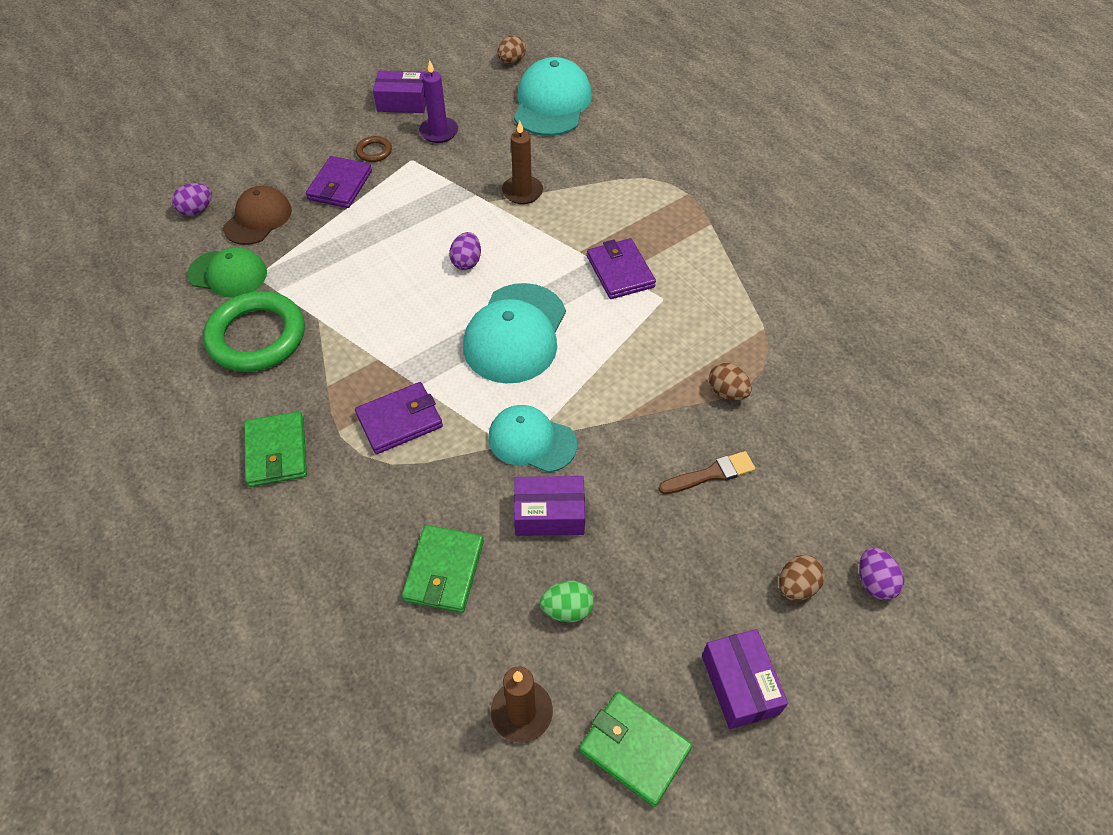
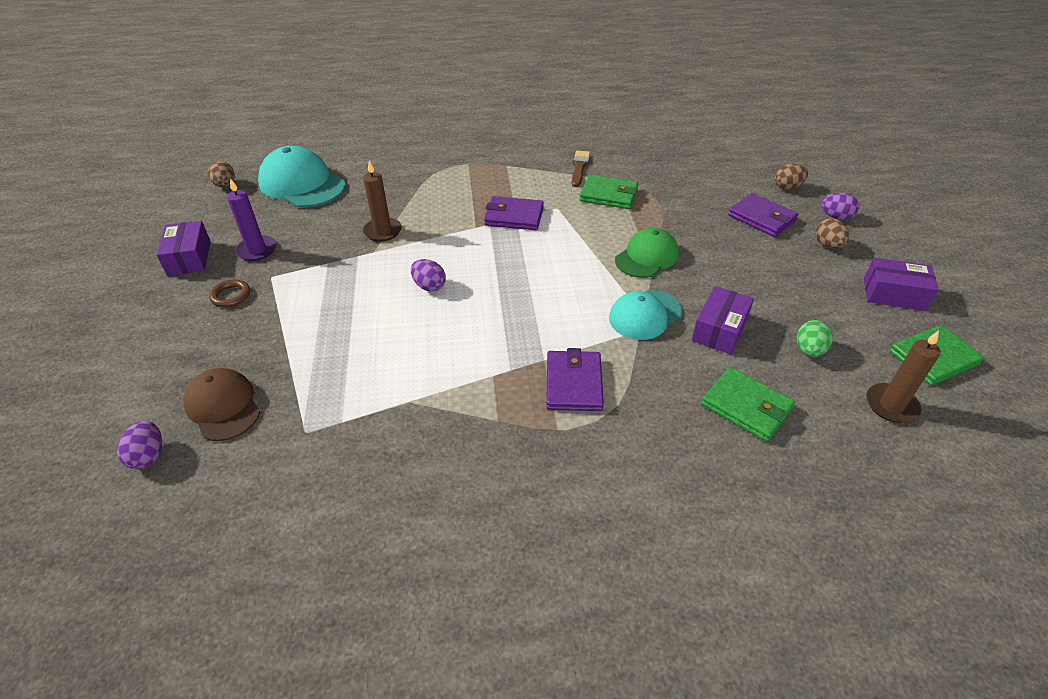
camera: 60 degrees left, 10 degrees down
green cap [187,247,267,298] -> green cap moved to [615,228,679,278]
green ring [203,291,305,372] -> none
green wallet [244,411,307,487] -> green wallet moved to [580,174,638,209]
purple wallet [306,156,372,208] -> purple wallet moved to [728,193,798,237]
purple box [373,70,426,113] -> purple box turned 45 degrees counterclockwise [156,221,211,276]
turquoise cap [463,283,566,383] -> none
brown brush [659,451,755,494] -> brown brush moved to [572,150,590,187]
brown egg [709,363,752,400] -> brown egg moved to [775,164,808,190]

